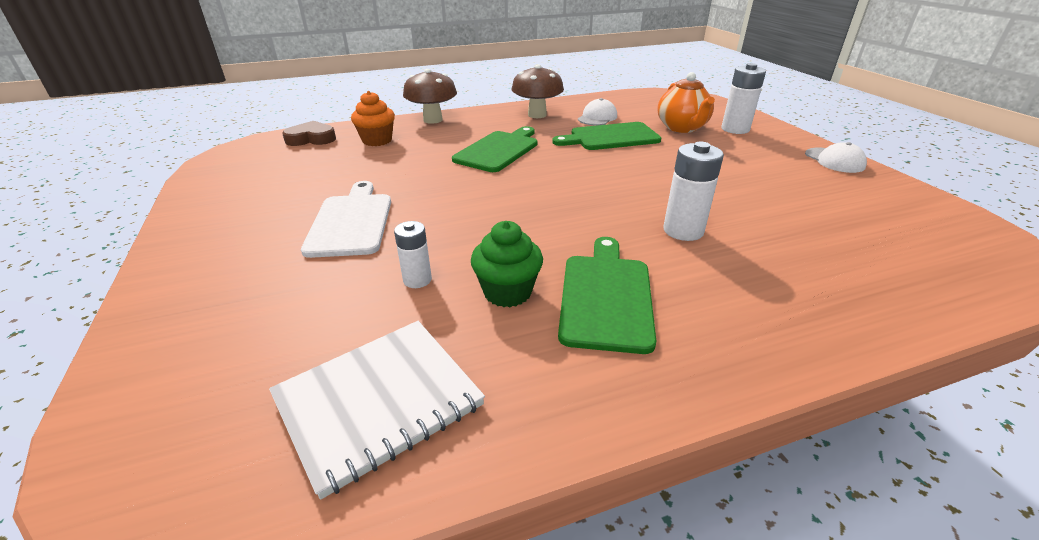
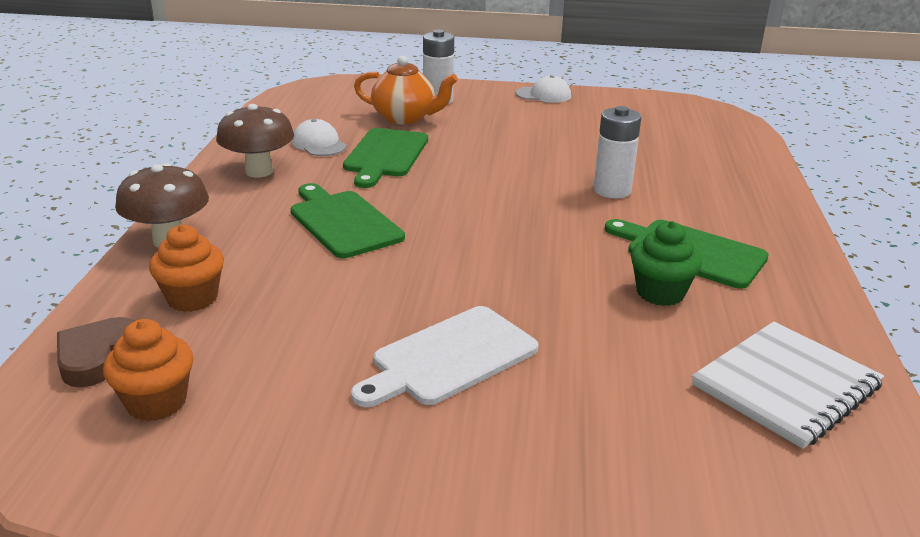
camera: 65 degrees left, 5 degrees down
white notebook [269,321,485,500] -> white notebook turned 60 degrees clockwise [692,321,884,449]
white cutting board [301,181,391,258] -> white cutting board turned 60 degrees counterclockwise [351,306,539,407]
white battery [394,221,432,288] -> none
none -> orange cupcake [103,319,193,421]

